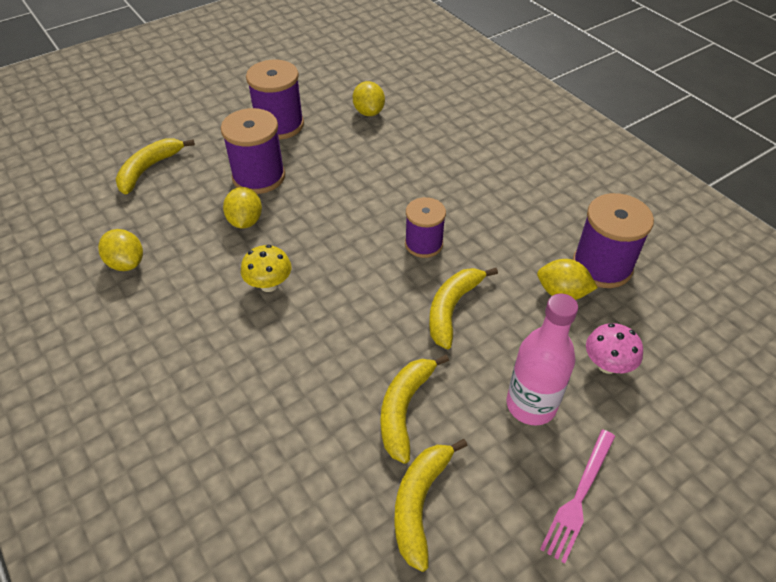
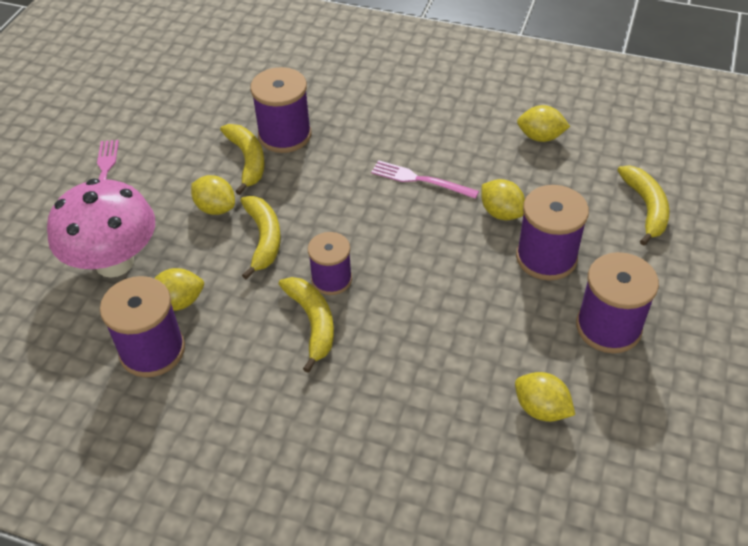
camera: 145 degrees right, 0 degrees up
yellow mushroom [241,245,291,292] -> pink fork [371,160,479,199]
yellow banana [394,439,467,572] -> yellow banana moved to [279,277,334,373]
pink bottle [506,293,578,425] -> none
pink mushroom [586,323,643,374] -> pink mushroom [47,179,155,278], size x2.08
none -> yellow lemon [191,175,235,215]
none -> purple spool [250,67,311,153]

